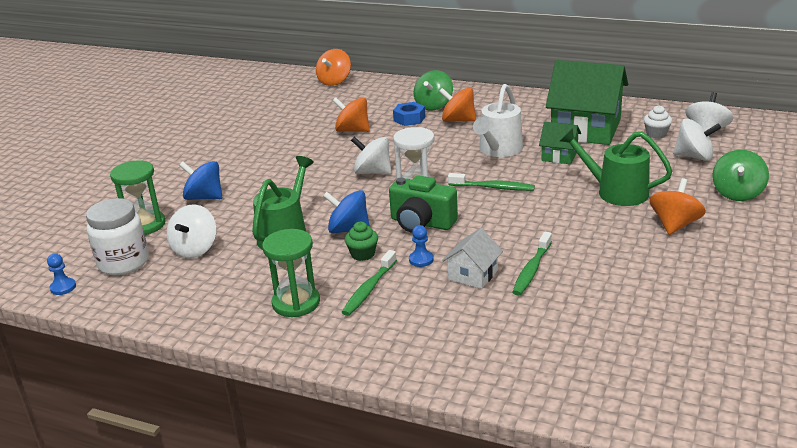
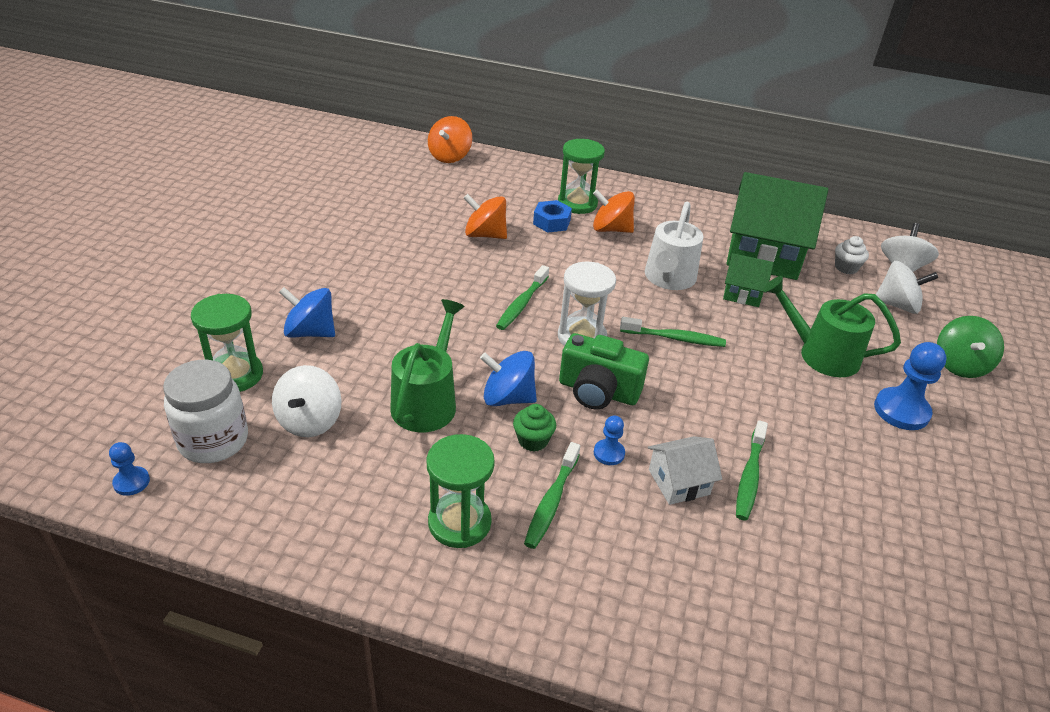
camera: 10 degrees left, 10 degrees up
white spinning top [351,136,392,174] -> green toothbrush [496,265,549,330]
green spinning top [413,70,453,111] -> green hourglass [558,139,605,214]
white house [442,228,503,289] -> white house turned 45 degrees clockwise [648,436,722,505]
orange spinning top [649,178,706,235] -> blue pawn [874,342,947,430]

